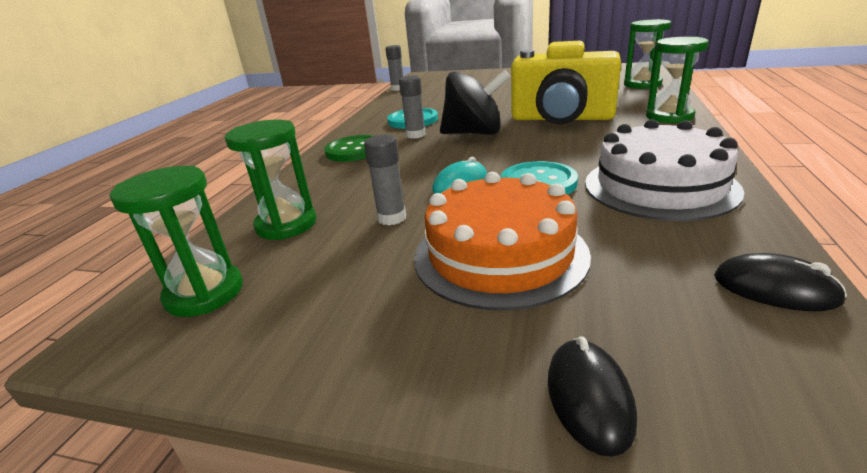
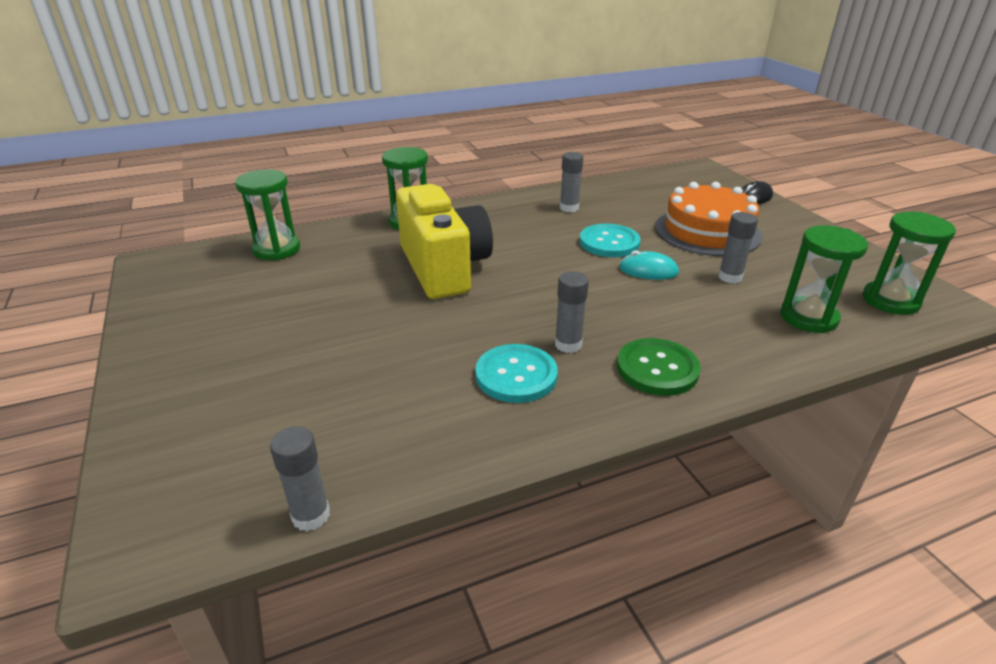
camera: 130 degrees left, 5 degrees up
black spinning top [440,70,510,135] -> none
white cake [585,119,745,221] -> grey glue stick [560,152,583,212]
black mouse [714,253,847,311] -> none

